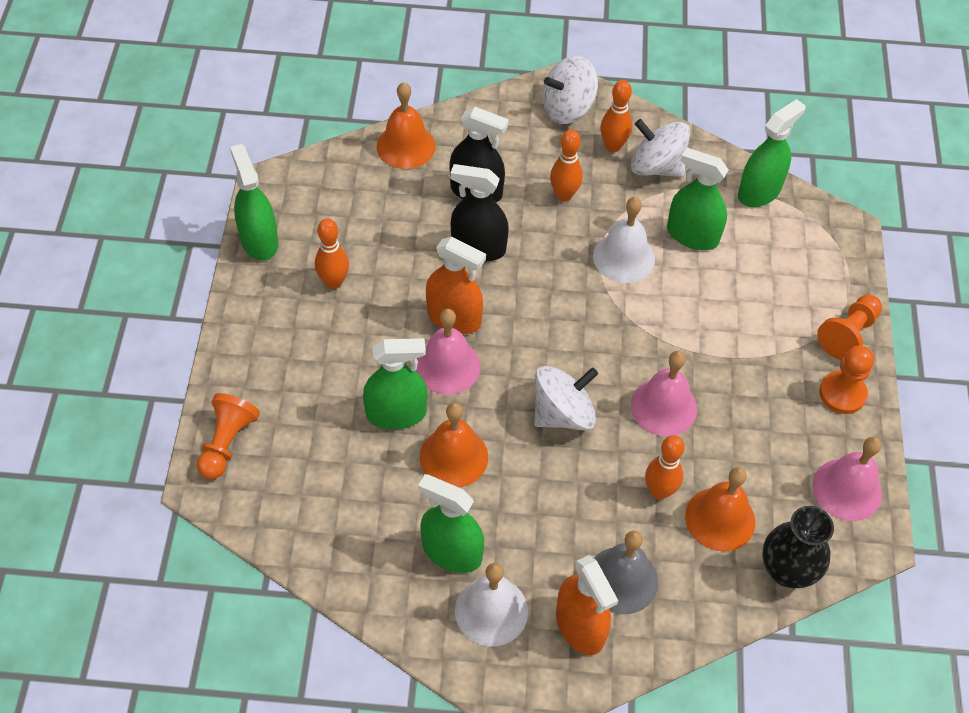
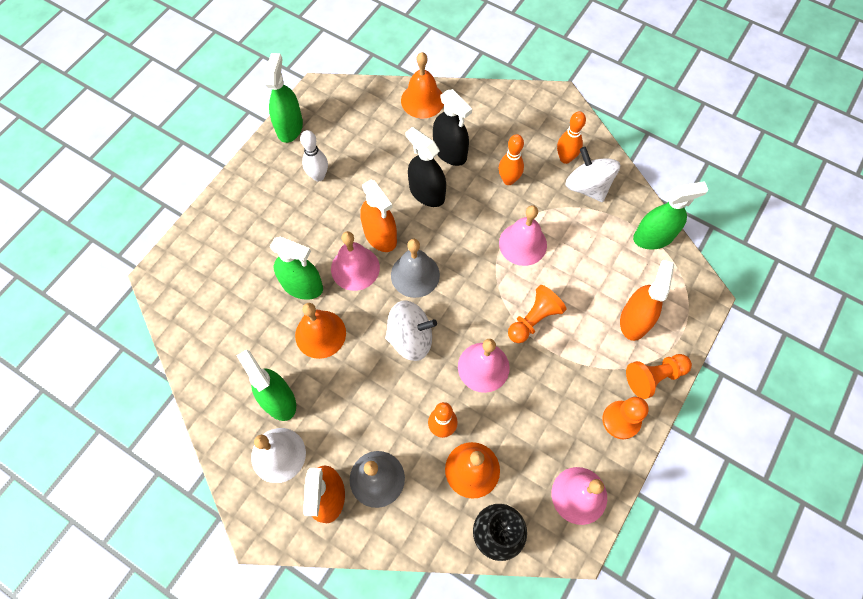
camera: 30 degrees right, 10 degrees up
orange pawn [197,393,260,479] -> orange pawn moved to [508,285,567,343]
orange bowling pin [315,218,349,289] -> white bowling pin [300,130,328,181]
white spinning top [543,56,598,124] -> none
white bell [593,197,655,283] -> pink bell [499,205,547,266]
green spray bottle [667,147,729,250] -> none
none -> grey bell [391,239,440,298]
none -> orange spray bottle [620,260,674,341]

